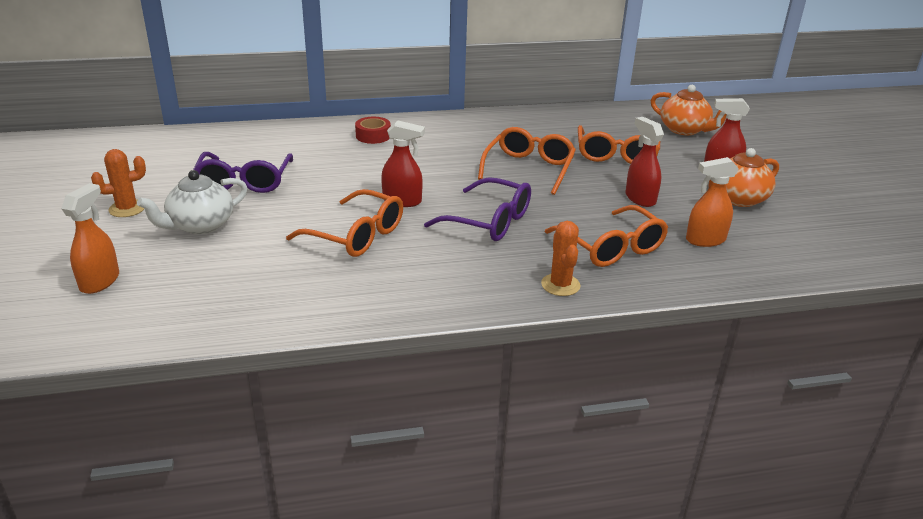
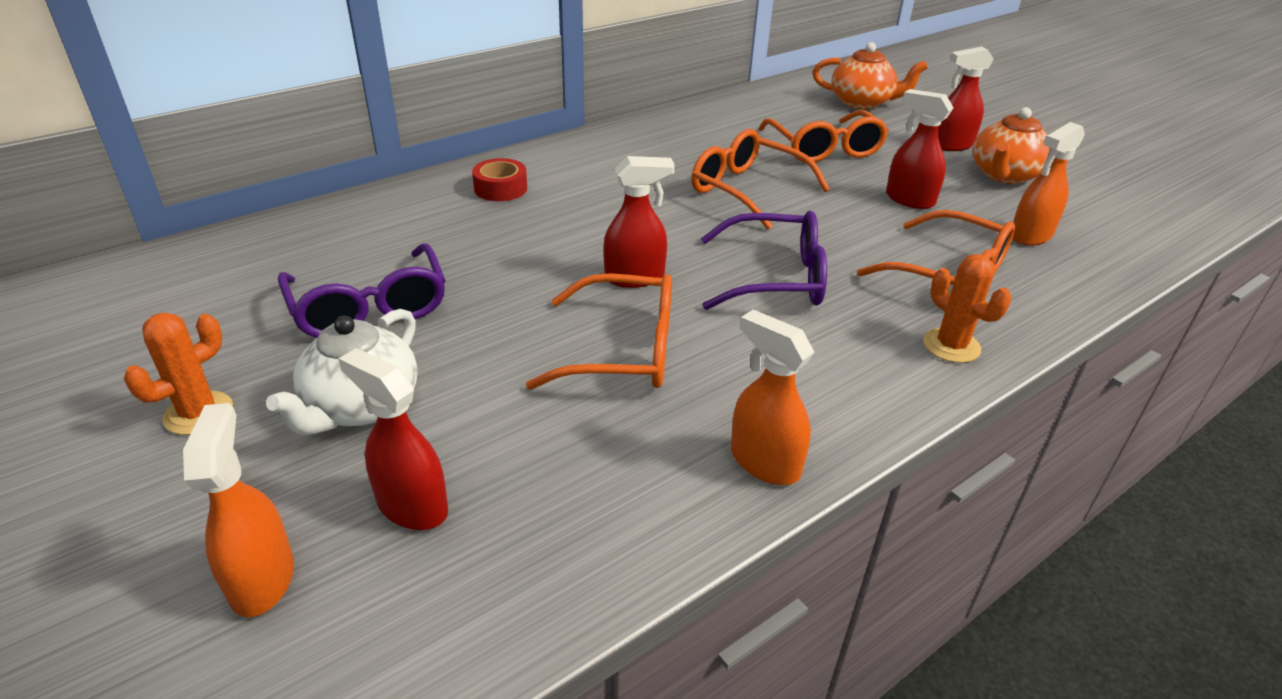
camera: 25 degrees left, 5 degrees up
orange glasses [478,127,576,195] -> orange glasses turned 45 degrees counterclockwise [691,129,830,229]
none -> red spray bottle [338,348,448,530]
none -> orange spray bottle [731,309,814,485]

